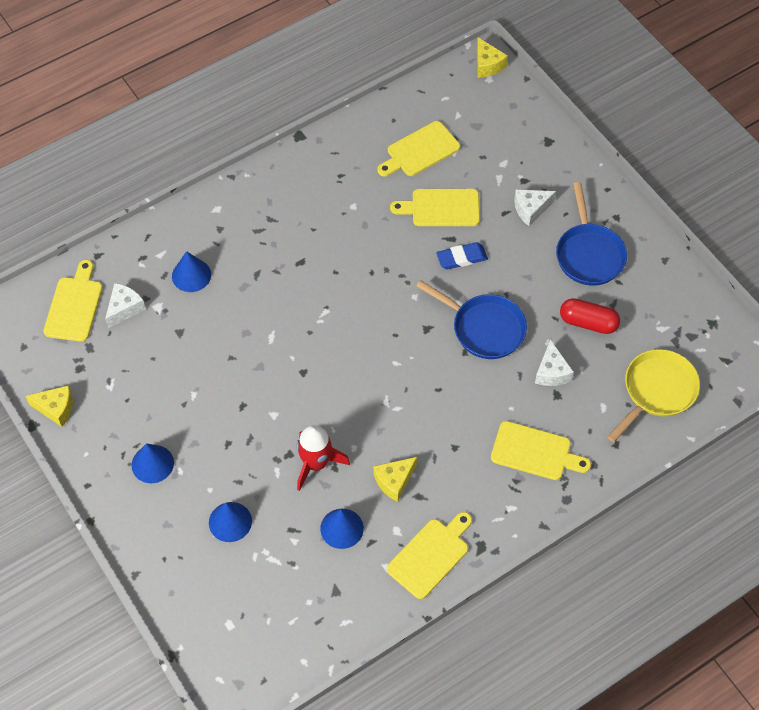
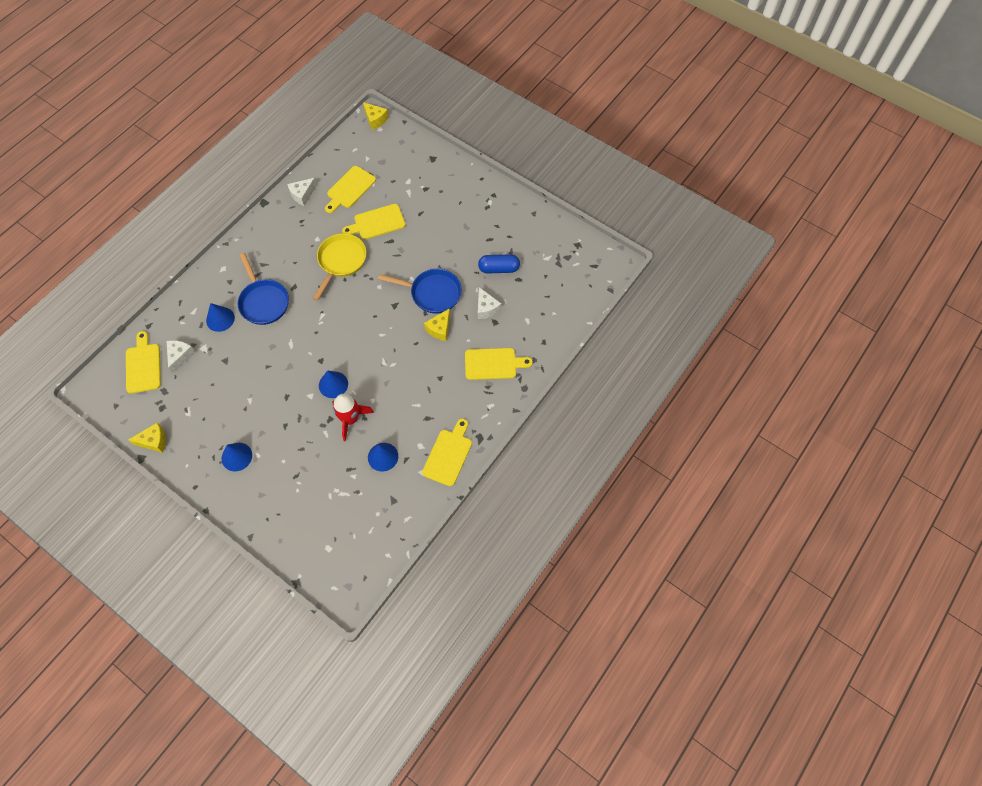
camera: 20 degrees left, 5 degrees up
blue cone [209,502,252,542] -> blue cone moved to [319,370,348,398]
yellow cheese [373,457,417,502] -> yellow cheese moved to [424,308,450,341]
blue eraser [436,242,488,270] -> none
white cheese [514,189,556,226] -> white cheese moved to [287,178,317,206]
blue pan [556,182,627,286] -> blue pan moved to [237,253,289,325]
red capsule [560,298,620,334] -> blue capsule [478,254,520,273]
yellow pan [607,349,700,442] -> yellow pan moved to [313,233,366,301]

